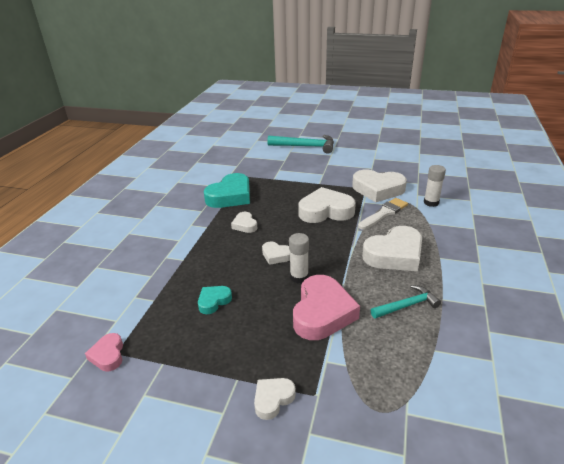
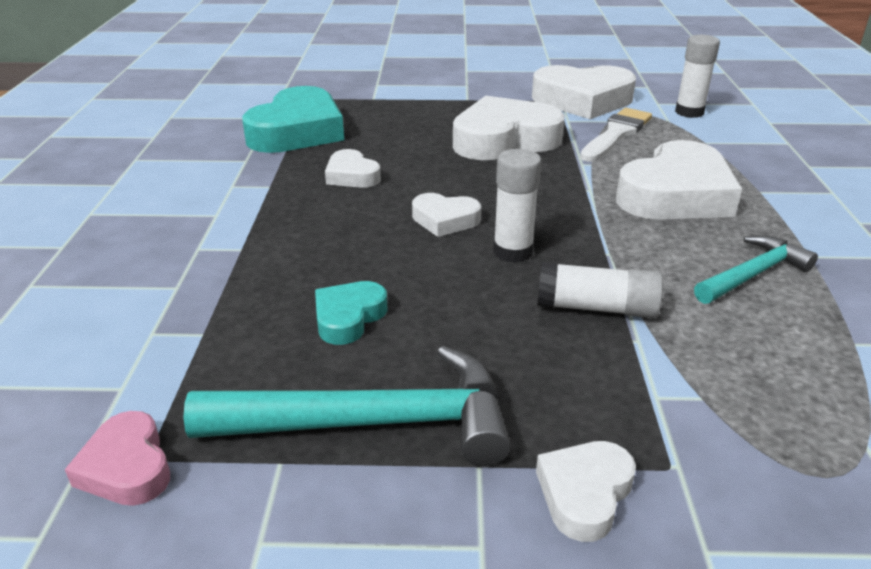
camera: 15 degrees left, 0 degrees up
turquoise hammer [267,135,334,154] -> turquoise hammer moved to [183,346,511,466]
pink heart [293,275,360,340] -> white glue stick [537,262,663,318]

